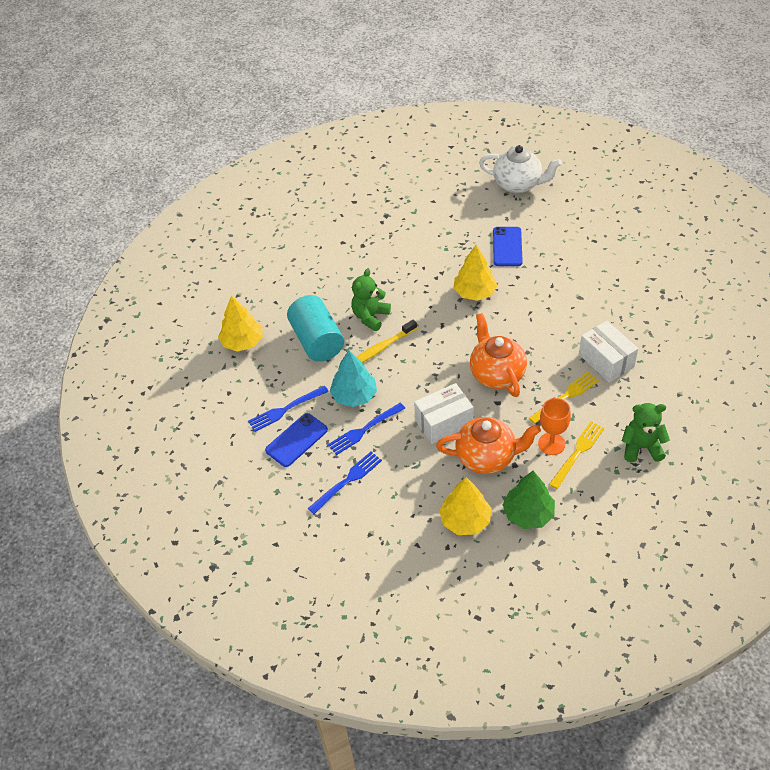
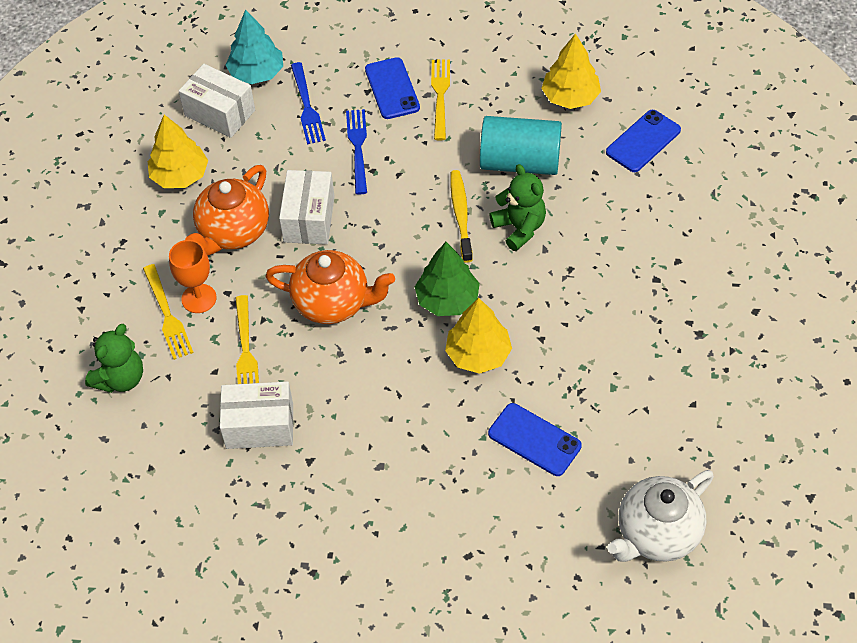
camera: 120 degrees right, 5 degrees up
blue fork [248,386,329,432] -> yellow fork [431,59,450,140]
turquoise tree [330,350,377,407] -> turquoise tree moved to [225,9,283,84]
green tree [503,471,555,529] -> green tree moved to [415,242,480,316]
none -> white box [179,64,255,138]
none -> blue phone [606,110,681,172]

